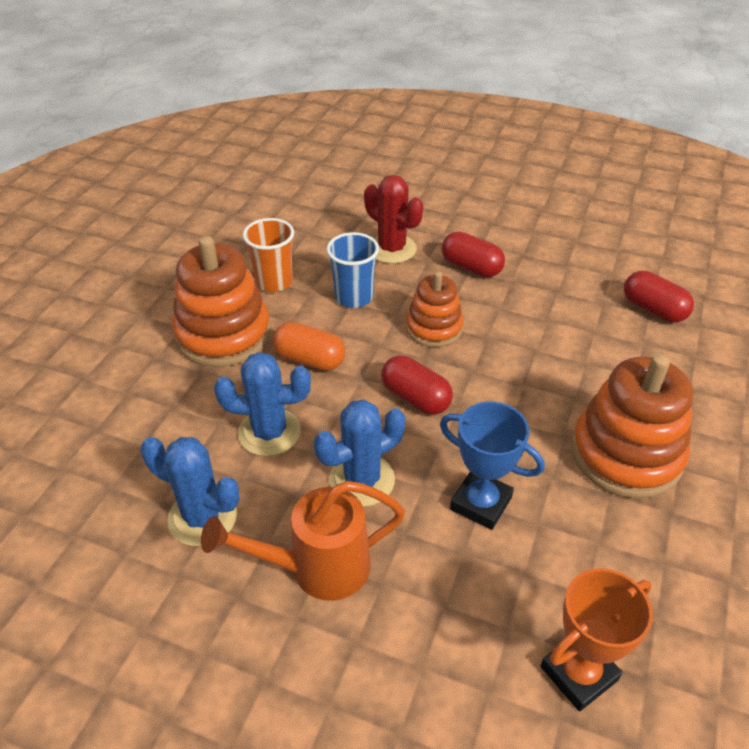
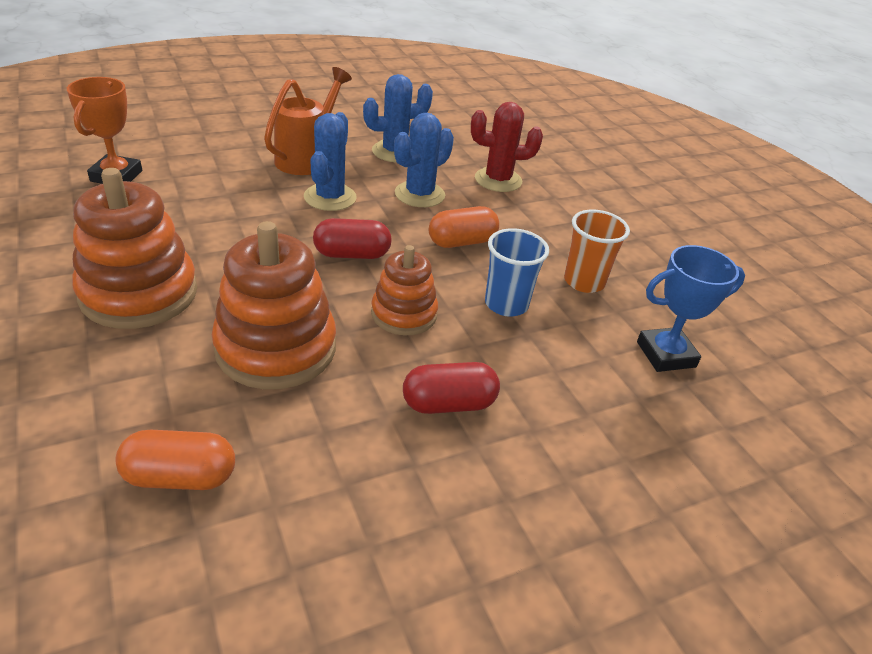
camera: 130 degrees right, 5 degrees down
orange stacking toy [172,236,271,367] -> orange stacking toy moved to [212,221,336,389]
red cactus [364,175,423,264] -> red cactus moved to [471,102,543,192]
blue trophy [440,402,545,530] -> blue trophy moved to [637,245,745,372]
red capsule [624,271,694,323] -> orange capsule [115,430,235,490]

